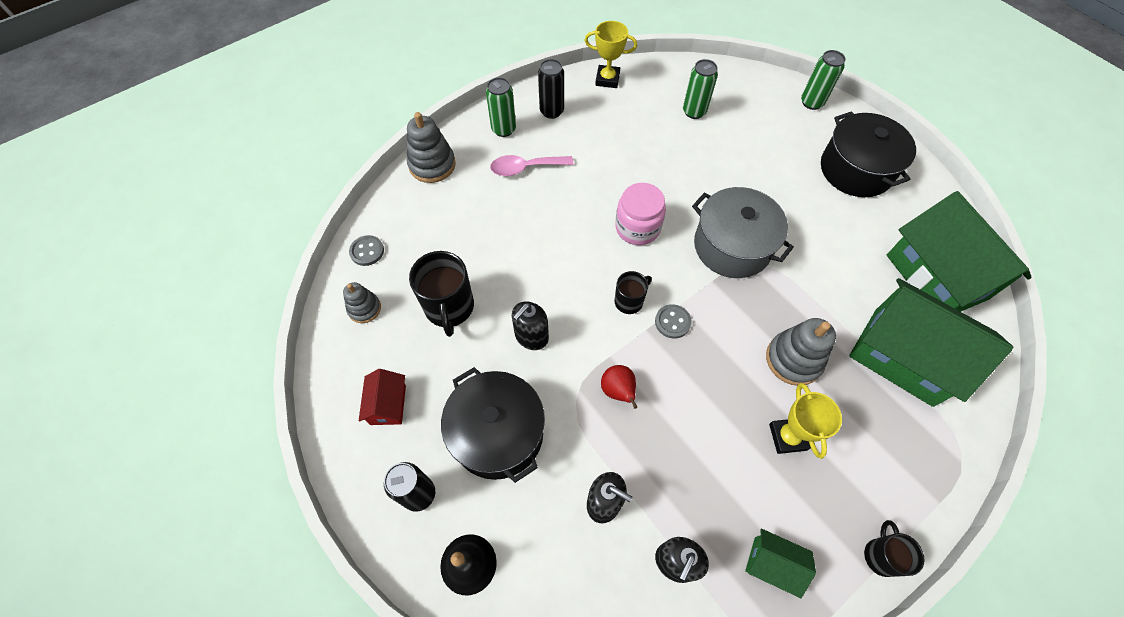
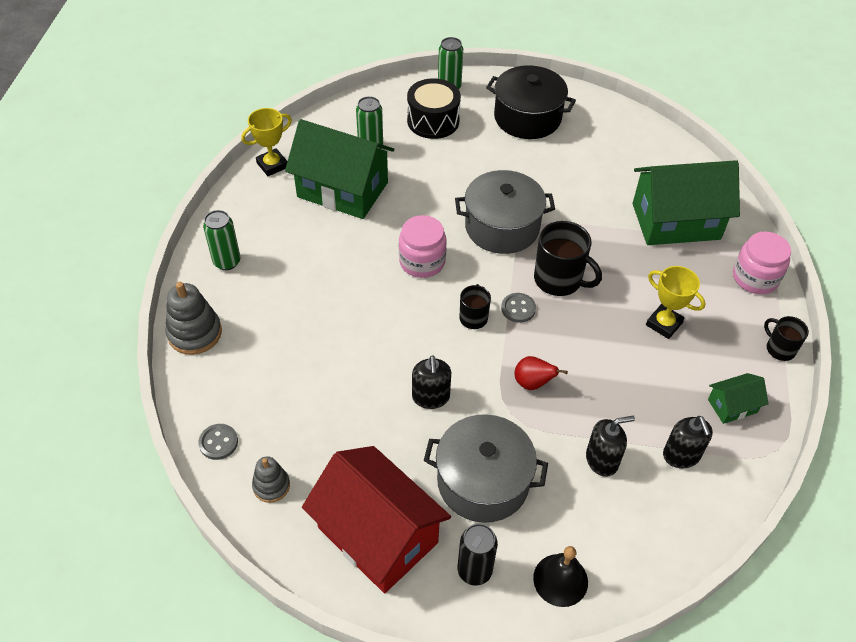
camera: 45 degrees left, 10 degrees down
red house [359,369,406,425] -> red house [302,446,451,593], size x2.22
black mug [409,251,474,337] -> black mug moved to [534,221,602,296]
black pot [441,367,545,483] -> grey pot [424,414,548,523]
pink spoon [490,155,574,176] -> none
black can [538,59,564,119] -> none
grey stacking toy [766,318,836,386] -> none
green house [887,191,1032,312] -> green house moved to [285,119,394,219]
none -> black drum [407,78,461,139]
none -> pink jar [733,231,791,294]

